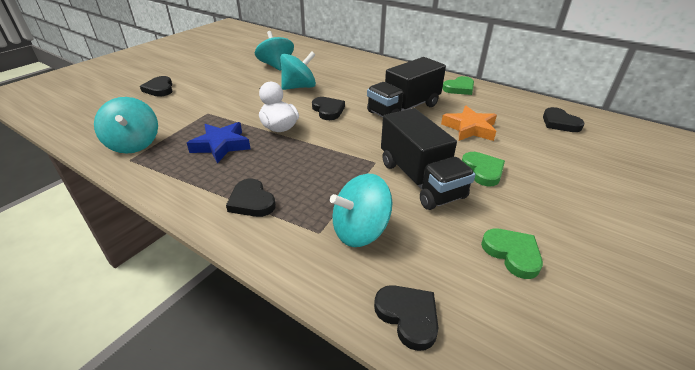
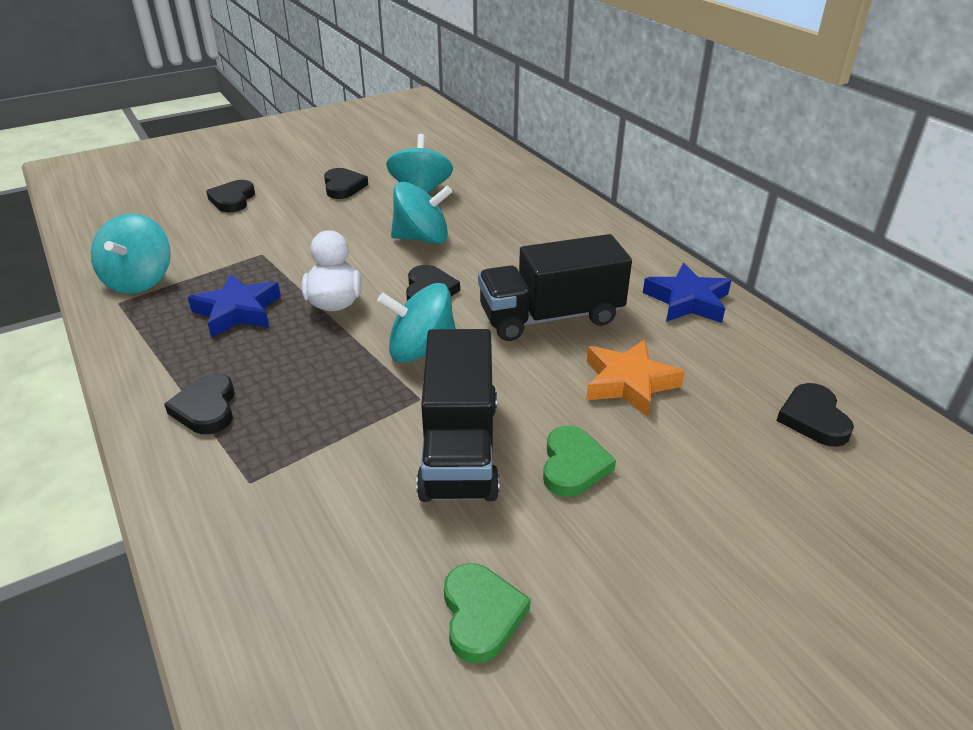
camera: 25 degrees right, 0 degrees up
turquoise spinning top [330,174,392,247] -> turquoise spinning top moved to [377,283,456,363]
black heart [374,285,438,351] -> black heart moved to [324,168,368,199]
green heart [442,76,474,95] -> blue star [643,263,731,323]

